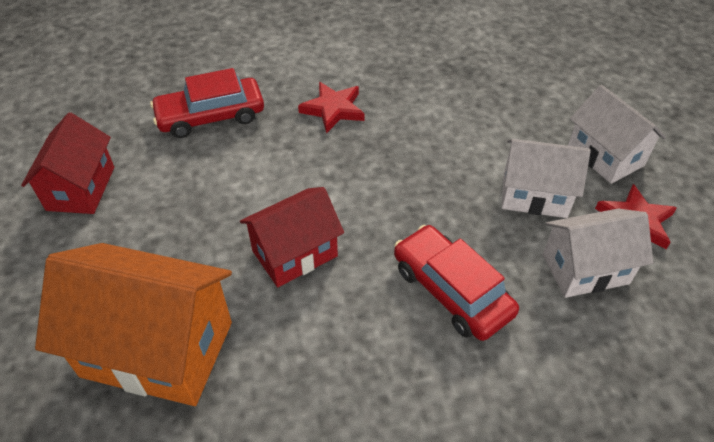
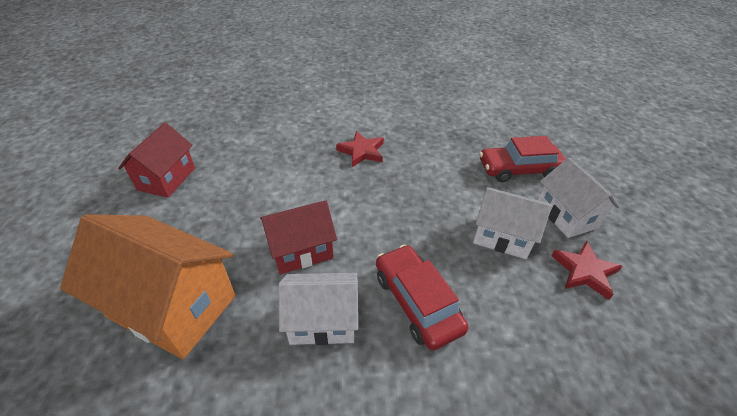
camera: 10 degrees right, 5 degrees down
red car [150,68,264,138] -> red car moved to [479,136,566,182]
white house [543,209,653,298] -> white house moved to [278,273,358,345]

